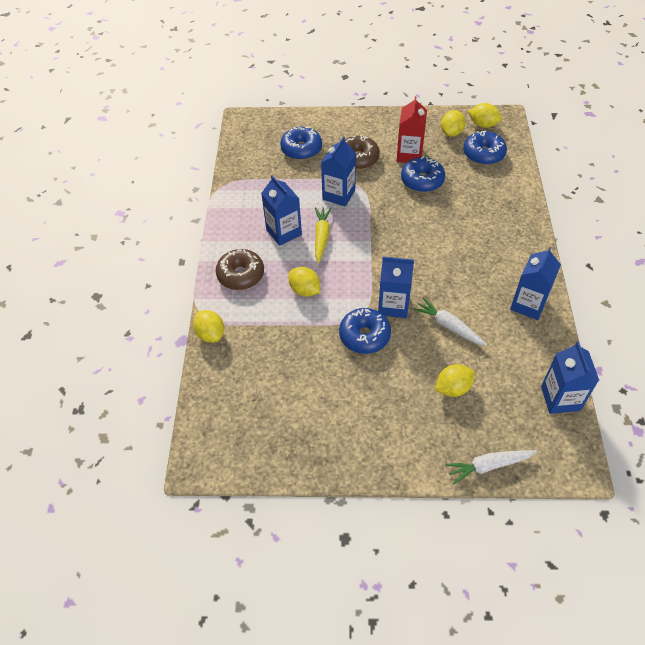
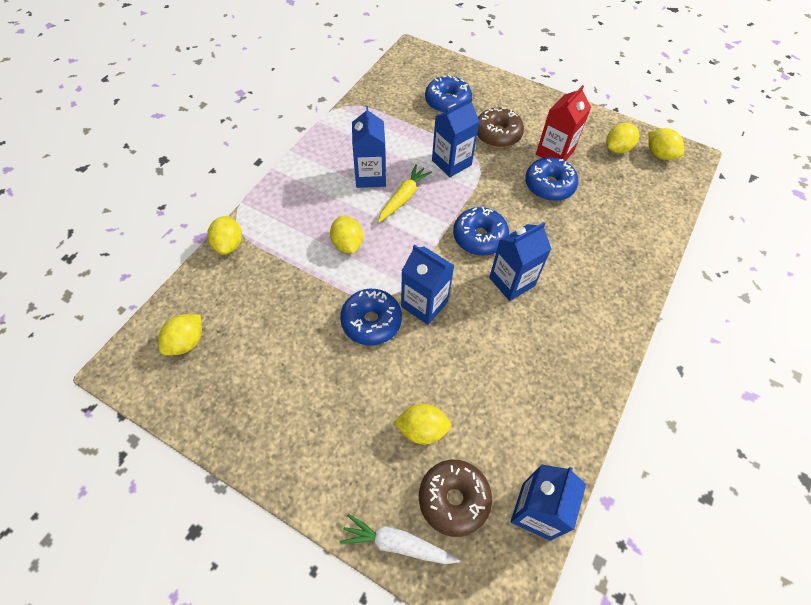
camera: 25 degrees right, 5 degrees up
brown donut [216,249,264,290] -> brown donut moved to [419,460,492,537]
white carrot [413,297,487,346] -> none
blue donut [463,131,507,165] -> blue donut moved to [453,207,509,256]
blue carton [510,247,561,320] -> blue carton moved to [489,222,551,301]
none -> yellow lemon [158,314,202,355]

